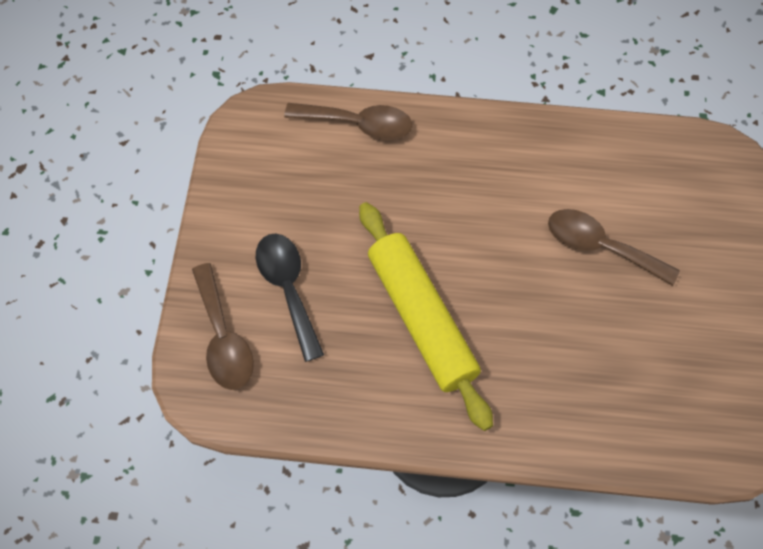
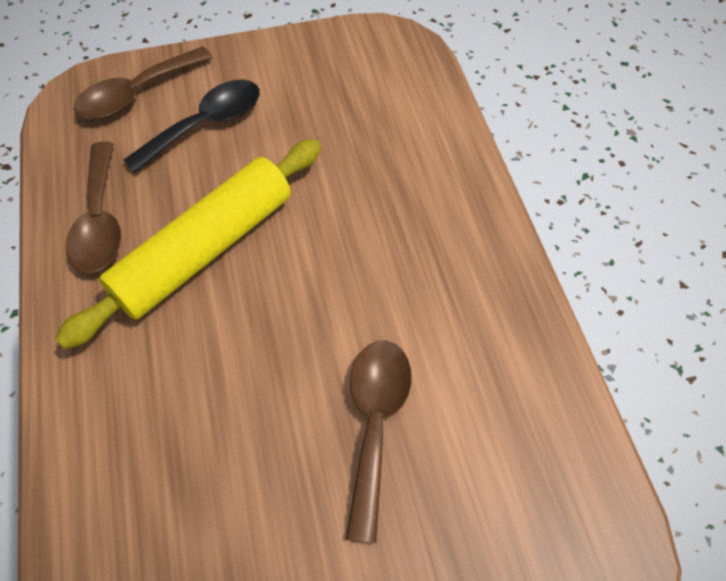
camera: 70 degrees right, 5 degrees down
brown spoon [284,103,412,140] -> brown spoon moved to [66,141,121,273]

